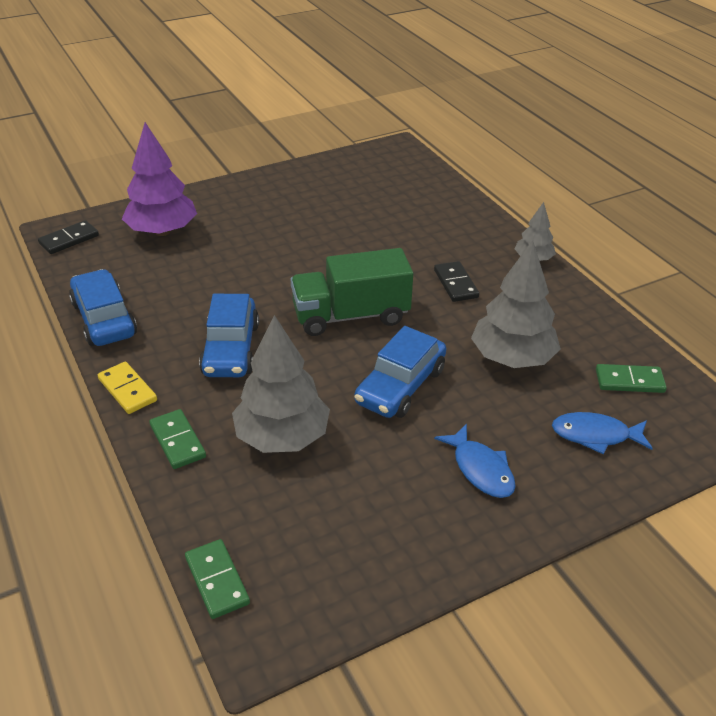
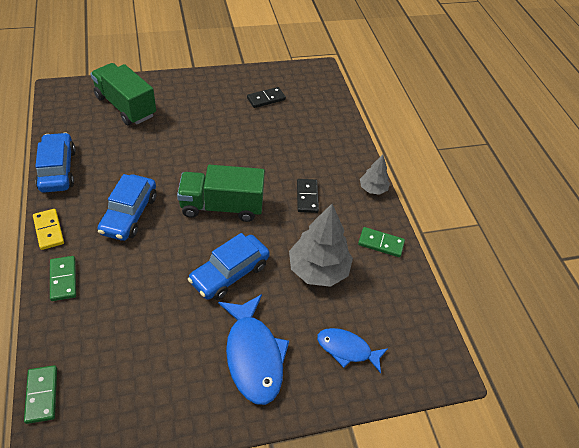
camera: 10 degrees right, 10 degrees up
black domino [38,220,99,254] -> black domino moved to [247,87,286,108]
purple tree [122,122,197,236] -> green truck [90,63,156,125]
grey tree [232,315,330,453] -> none
blue fish [434,424,516,498] -> blue fish [218,294,289,405], size x1.64
green domino [596,364,667,393] -> green domino moved to [358,227,405,257]

